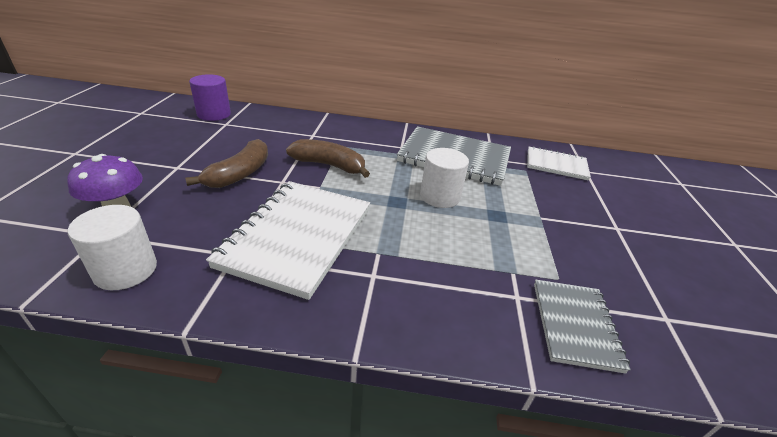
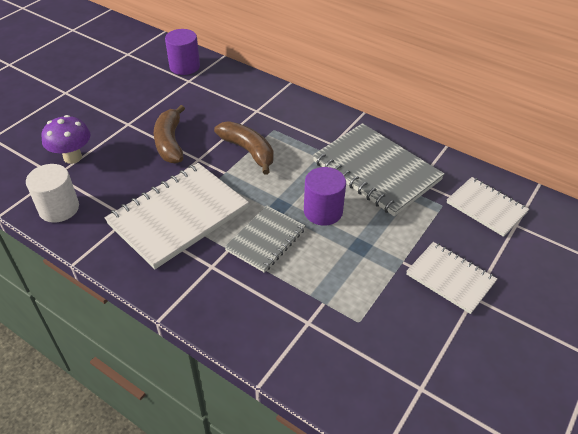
camera: 30 degrees right, 10 degrees up
brown banana [185,139,268,188] -> brown banana turned 120 degrees clockwise [154,105,185,164]
white cylinder [420,148,469,208] -> purple cylinder [304,167,346,226]
grey notebook [534,280,631,374] -> grey notebook moved to [224,206,305,273]
none -> white notebook [406,242,497,314]

